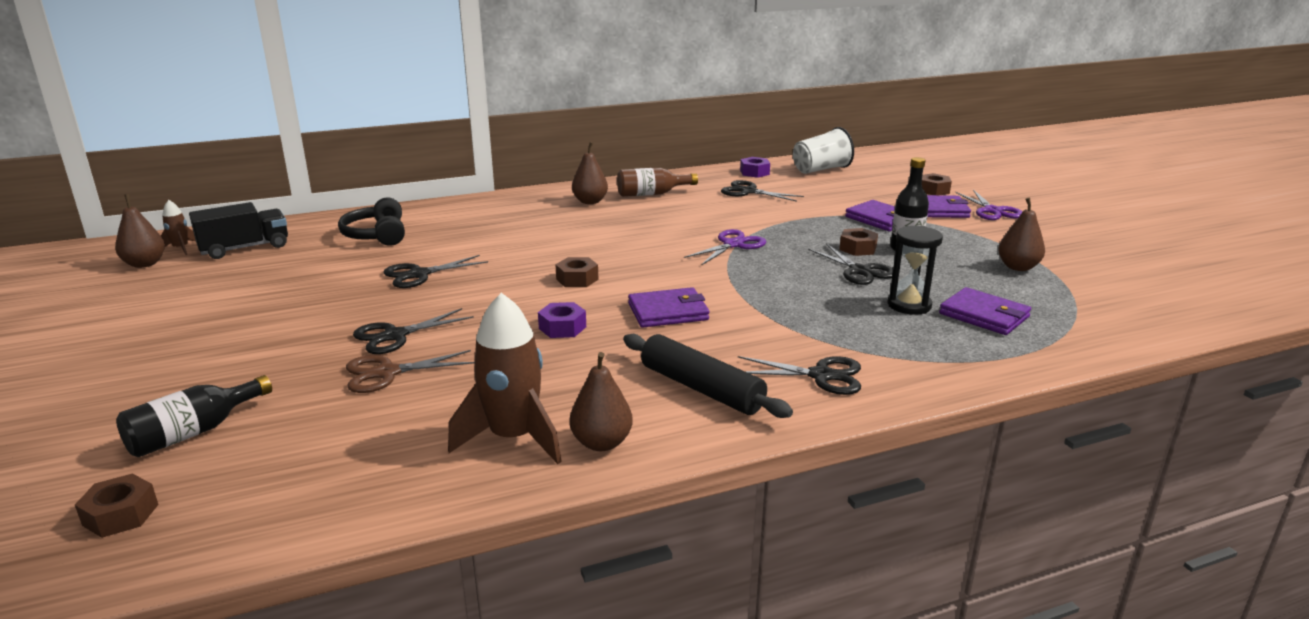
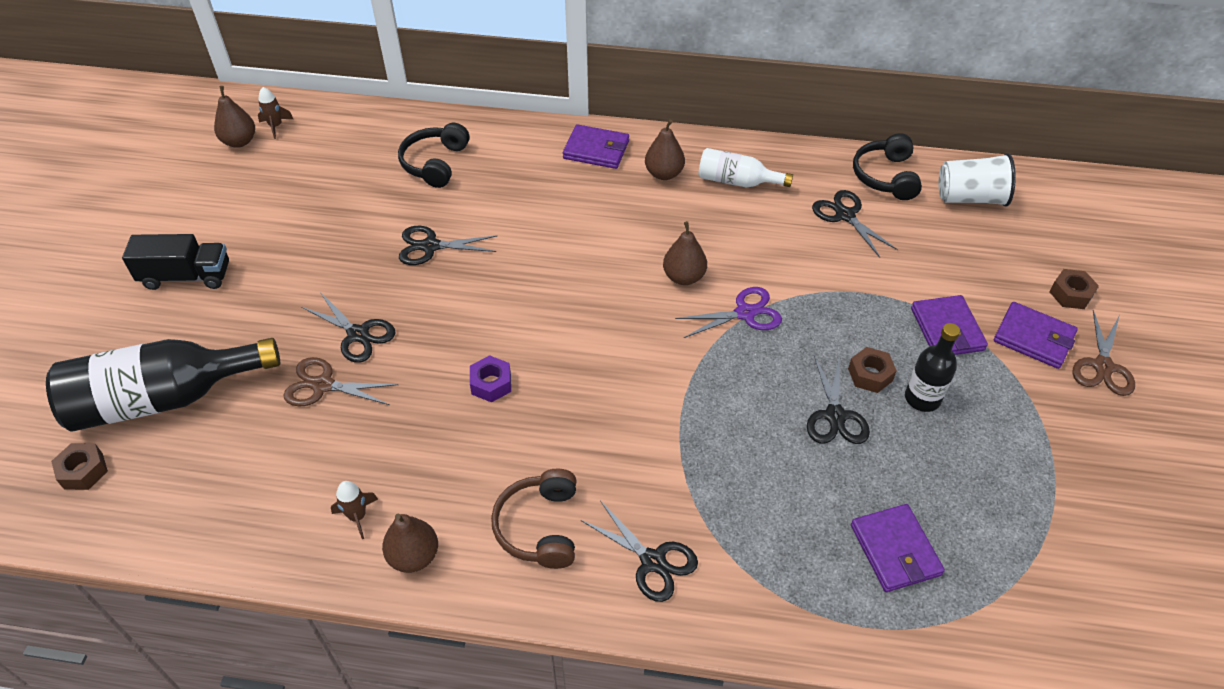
camera: 30 degrees right, 25 degrees up
black bottle [116,375,272,457] -> black bottle [46,338,280,432], size x1.87
black truck [189,202,288,259] -> black truck moved to [122,234,229,290]
black scissors [353,308,474,354] -> black scissors turned 135 degrees counterclockwise [301,292,395,363]
brown rocket [448,293,562,464] -> brown rocket [331,481,378,539], size x0.48
brown nut [555,257,599,287] -> none
brown bottle [617,168,698,197] -> white bottle [699,148,793,187]
black rolling pin [623,334,793,418] -> brown headphones [491,468,576,569]
purple wallet [628,287,709,328] -> purple wallet moved to [563,124,629,169]
purple nut [740,157,770,178] -> black headphones [853,133,922,200]
black hourglass [887,226,943,315] -> none
purple scissors [955,190,1022,220] -> brown scissors [1073,310,1135,396]
brown pear [998,198,1045,271] -> brown pear moved to [663,221,707,285]

